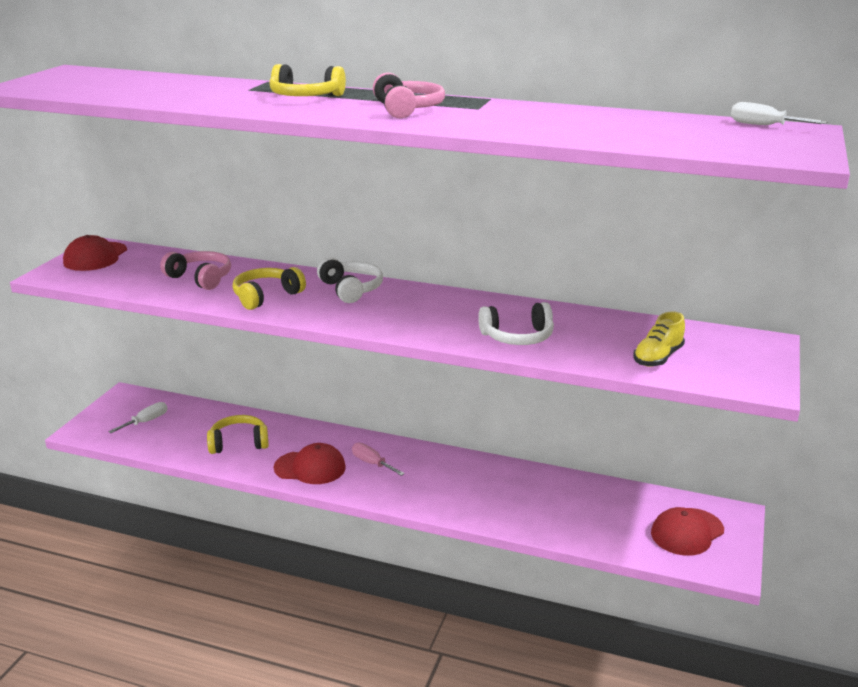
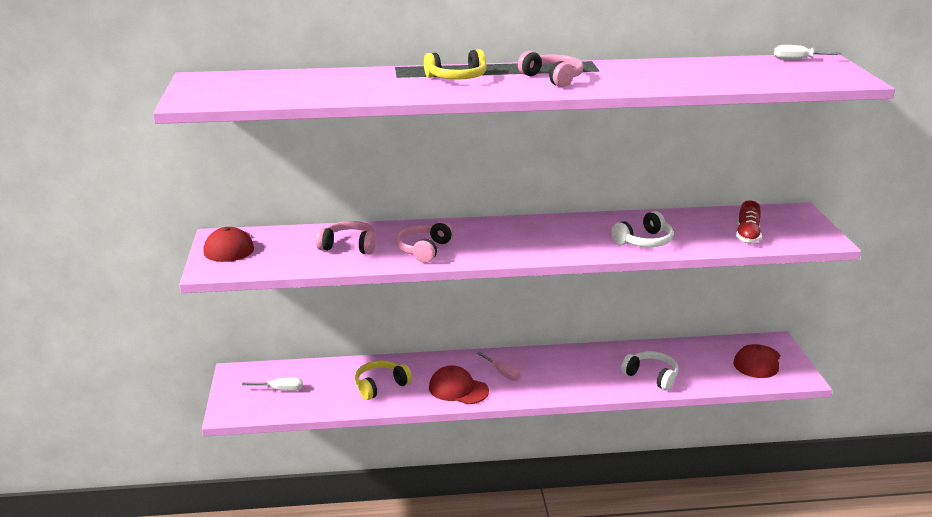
camera: 25 degrees left, 0 degrees up
white screwdriver [108,402,167,433] -> white screwdriver turned 75 degrees clockwise [242,378,303,391]
yellow headphones [233,267,306,310] -> pink headphones [396,221,454,263]
red cap [274,443,346,484] -> red cap turned 135 degrees counterclockwise [429,365,489,404]
white headphones [317,257,383,303] -> white headphones moved to [621,351,679,390]
pink screwdriver [352,443,405,476] -> pink screwdriver turned 150 degrees counterclockwise [477,352,520,381]
yellow shoe [633,312,685,367] -> red shoe [736,200,762,243]

